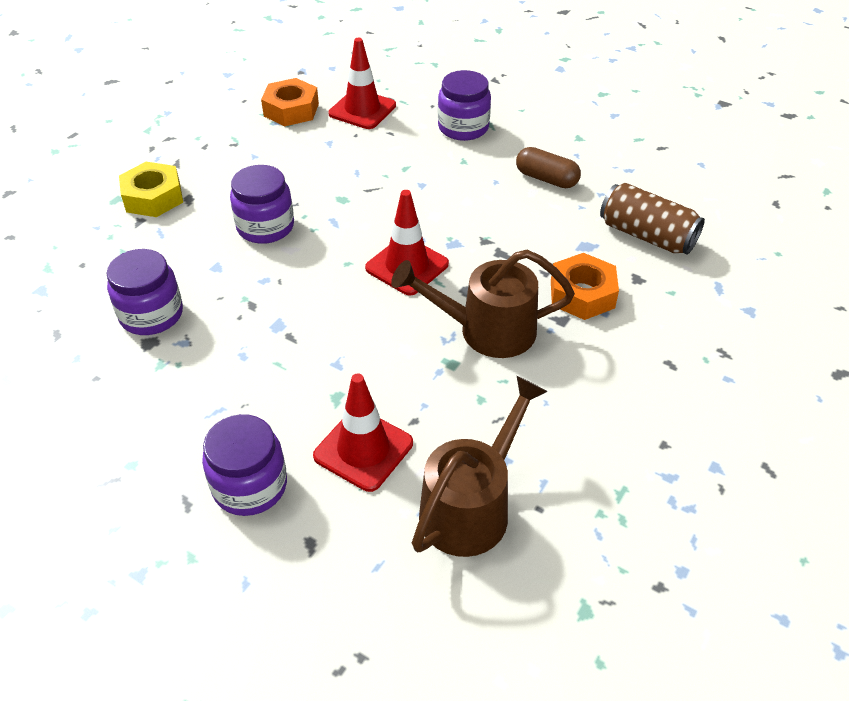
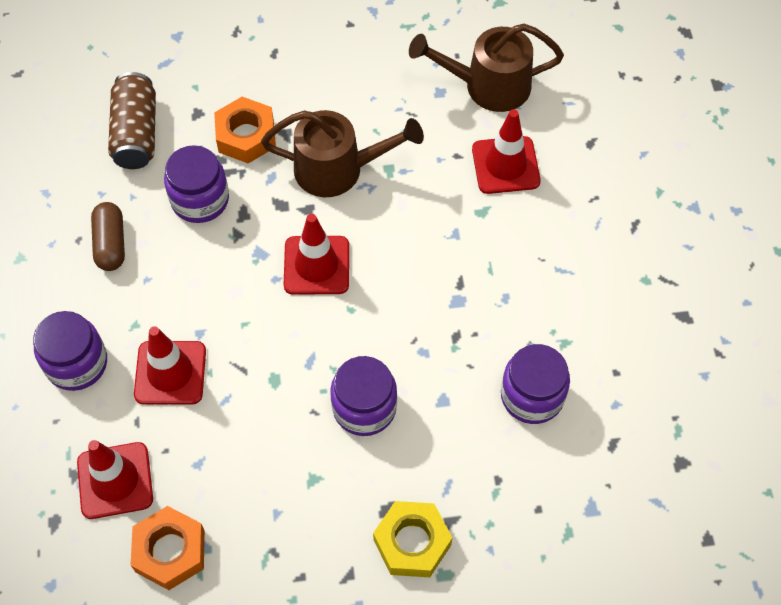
camera: 130 degrees left, 15 degrees up
purple jar [202,414,287,516] -> purple jar moved to [164,145,229,223]
brown watering can [391,250,575,358] -> brown watering can turned 45 degrees counterclockwise [261,110,424,197]
none -> red traffic cone [134,326,206,405]

